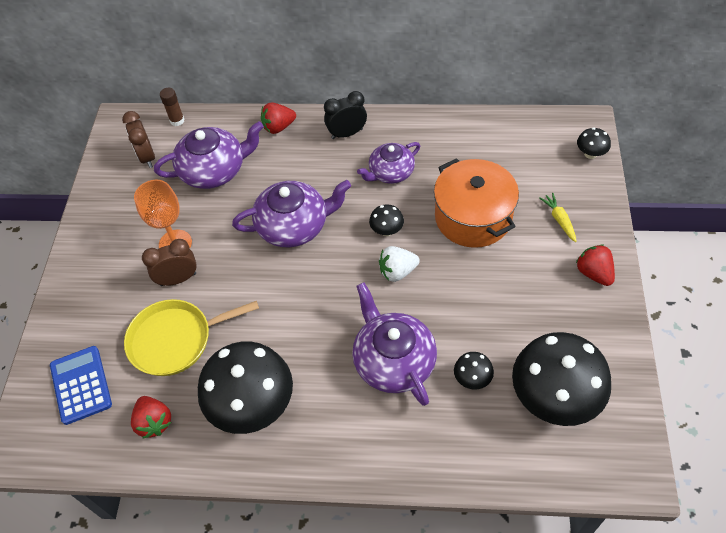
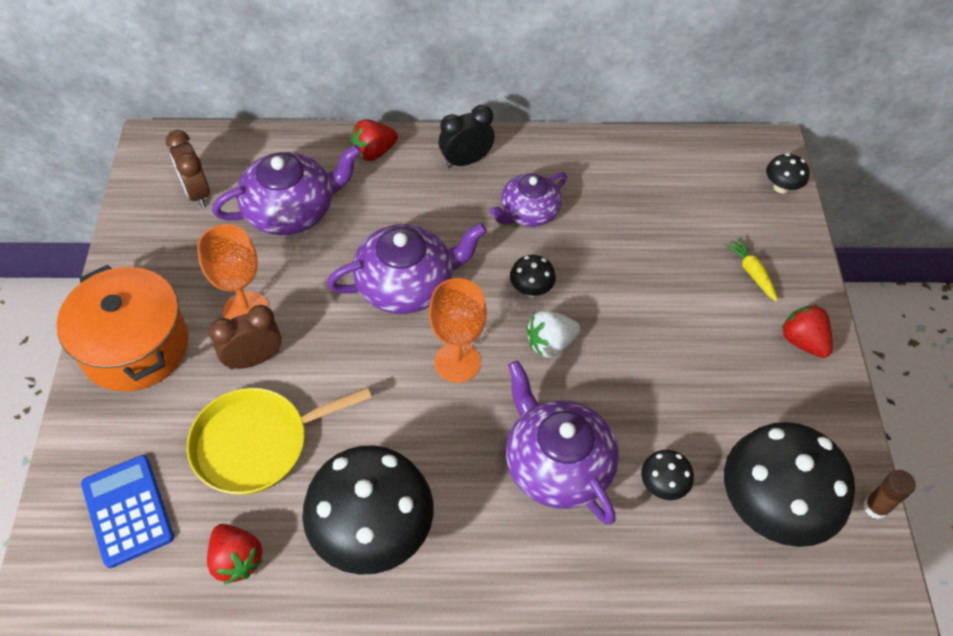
camera: 10 degrees left, 0 degrees up
brown glue stick [160,88,185,126] -> brown glue stick moved to [863,470,915,519]
orange pot [434,158,519,248] -> orange pot moved to [56,265,189,392]
none -> orange goblet [429,278,487,383]

